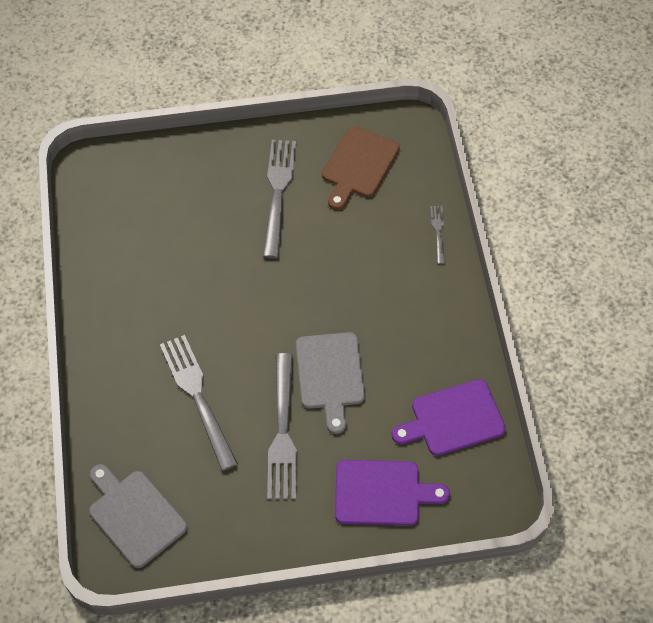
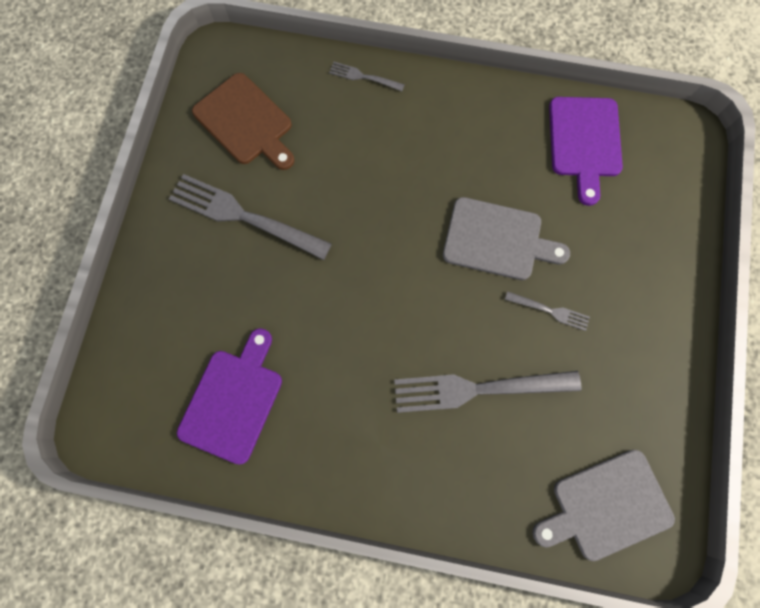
camera: 70 degrees left, 15 degrees up
grey fork [267,353,297,499] -> grey fork [505,291,590,331], size x0.48
purple cutting board [335,460,450,526] -> purple cutting board moved to [177,328,282,465]

